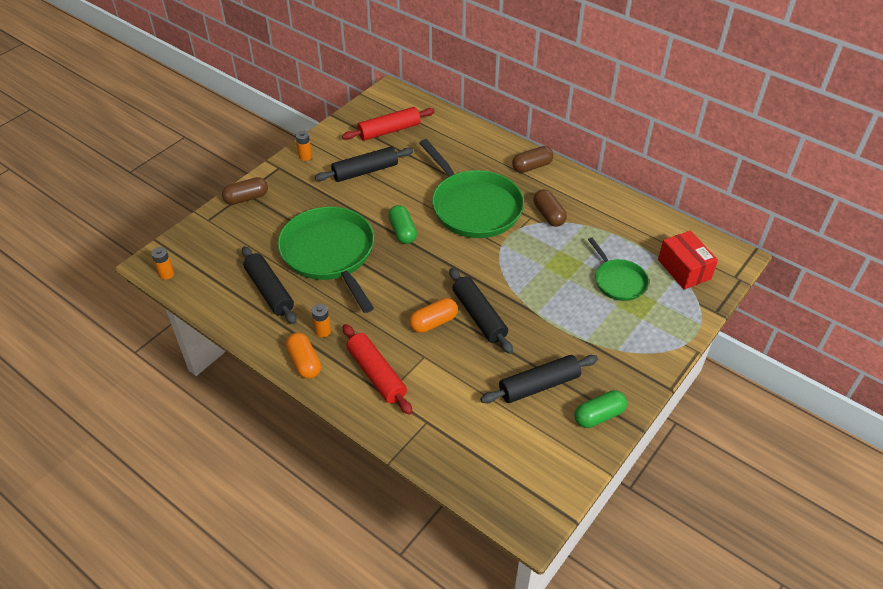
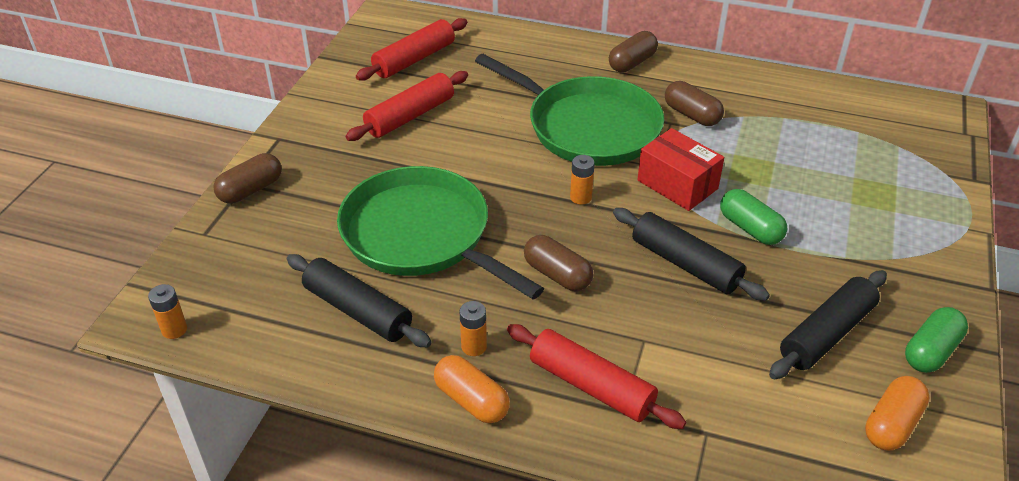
camera: 20 degrees left, 5 degrees down
orange battery [296,131,312,161] -> orange battery moved to [570,155,595,205]
black rolling pin [315,147,413,182] -> red rolling pin [346,71,468,141]
green capsule [388,205,417,244] -> green capsule moved to [720,189,787,245]
orange capsule [409,298,458,333] -> orange capsule moved to [865,376,930,451]
green pan [588,237,649,301] -> none
red box [658,230,718,289] -> red box moved to [637,128,724,211]
none -> brown capsule [524,235,593,291]

